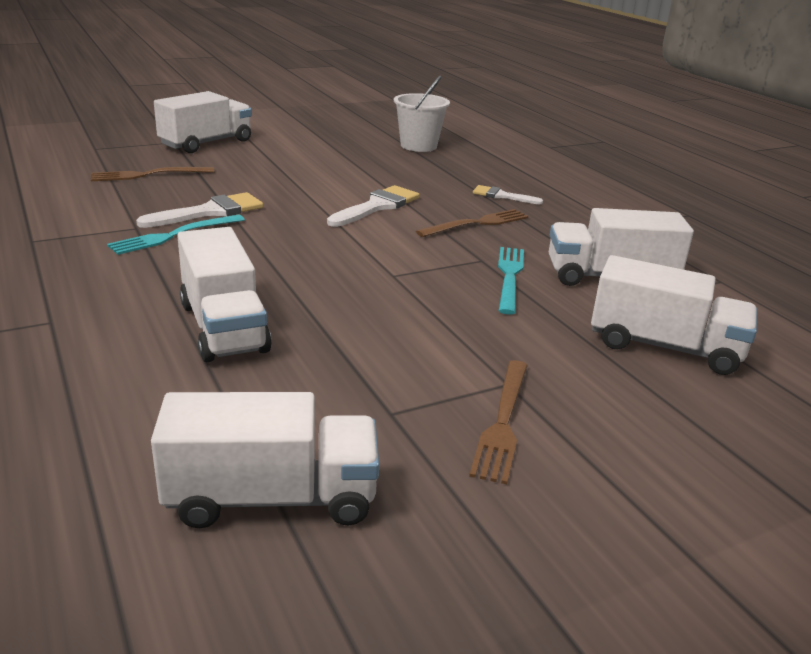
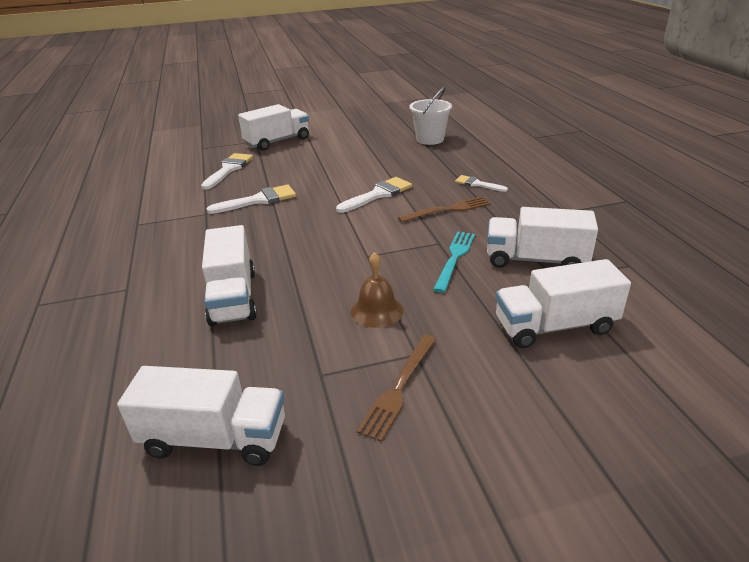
camera: 15 degrees right, 5 degrees up
brown fork [91,167,214,181] -> white brush [201,153,253,190]
turquoise fork [107,214,245,255] -> none
white truck [591,255,757,375] -> white truck turned 135 degrees clockwise [495,259,631,348]
none -> brown bell [351,252,403,328]

